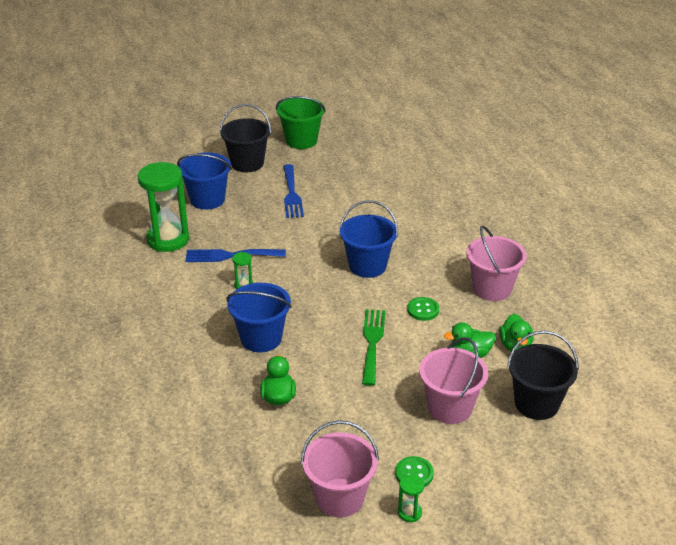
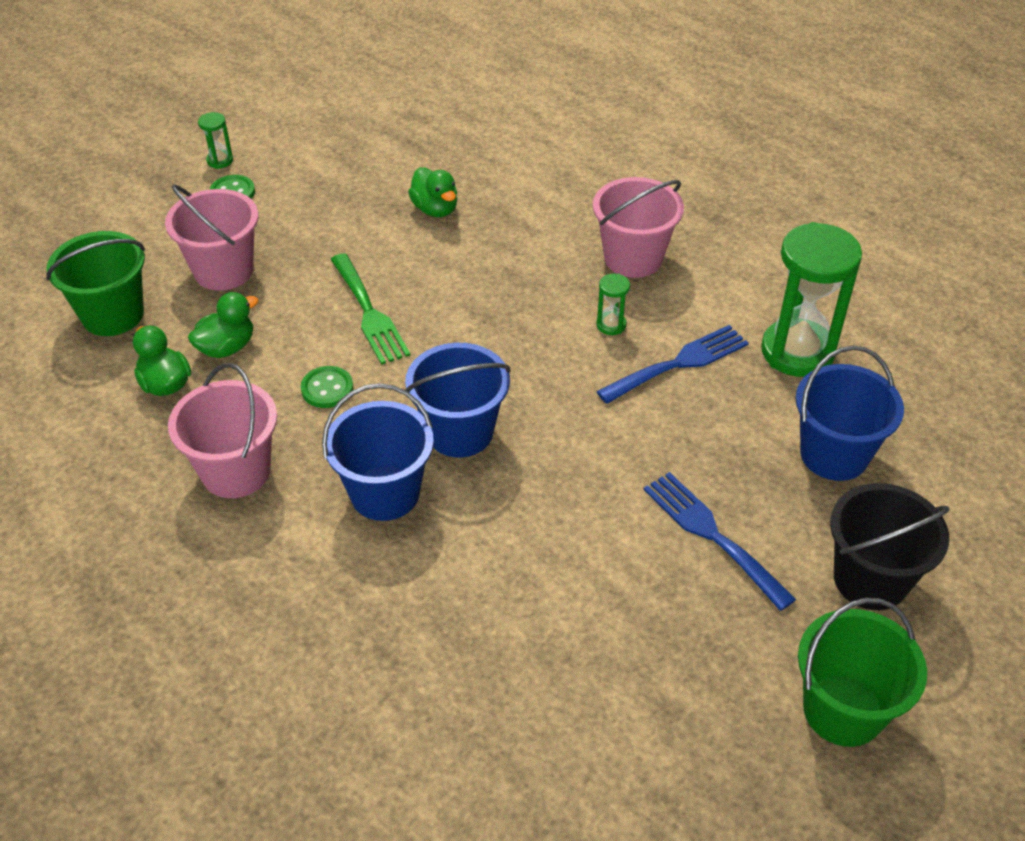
camera: 150 degrees right, 10 degrees up
blue bucket [226,283,292,352] -> blue bucket moved to [322,383,434,521]
pink bucket [301,420,379,518] -> pink bucket moved to [593,177,684,278]
black bucket [507,330,579,420] -> green bucket [46,231,145,336]

